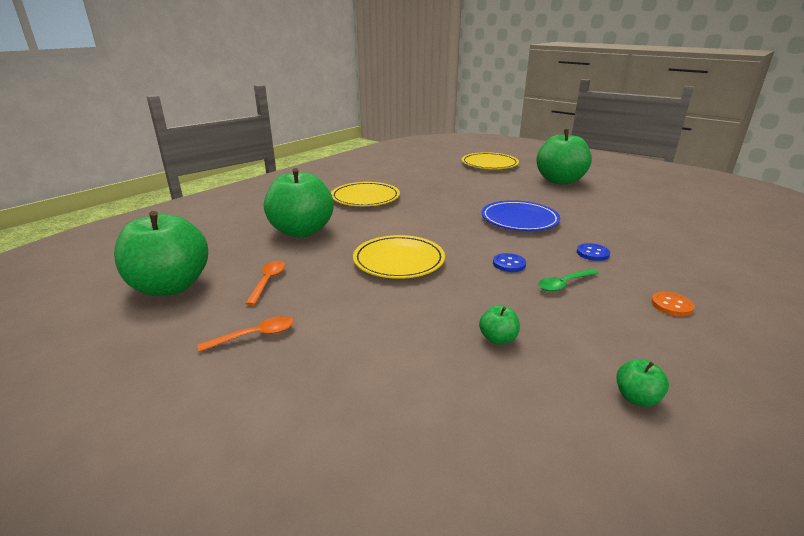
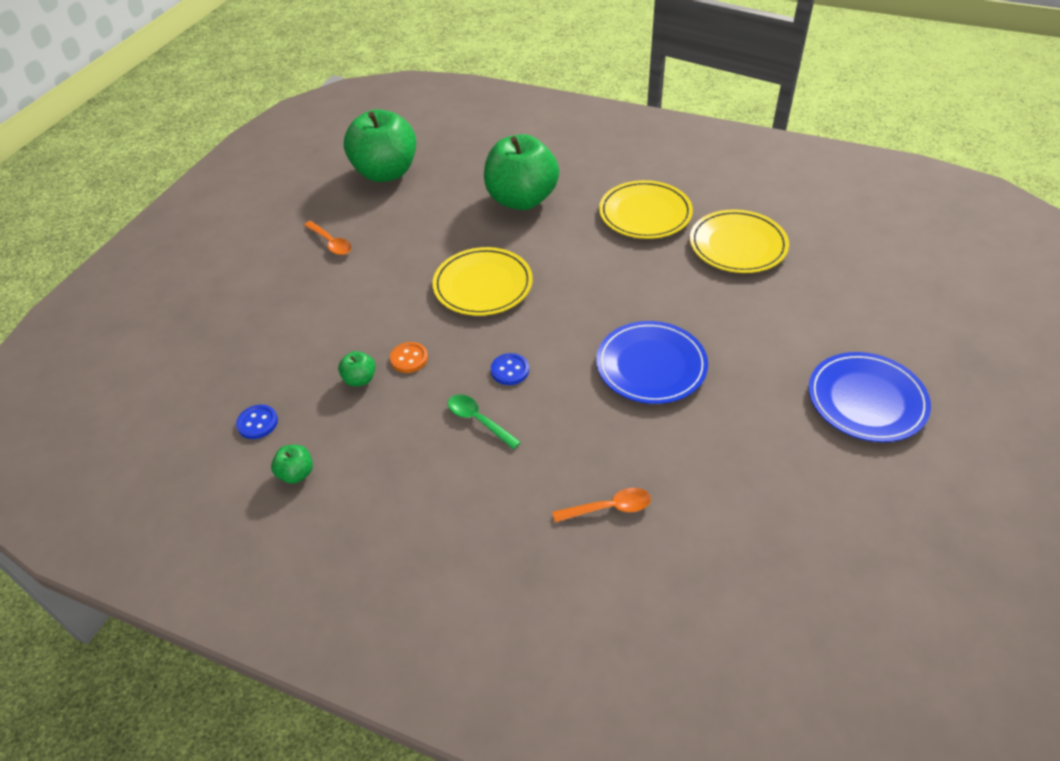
camera: 75 degrees right, 20 degrees up
orange spoon [245,261,285,305] -> orange spoon moved to [552,488,651,522]
yellow plate [462,152,519,169] -> yellow plate moved to [690,209,789,273]
green apple [536,129,592,185] -> blue plate [808,352,931,442]
blue button [577,243,610,261] -> blue button moved to [236,405,278,439]
orange button [651,292,695,316] -> orange button moved to [390,342,428,373]

